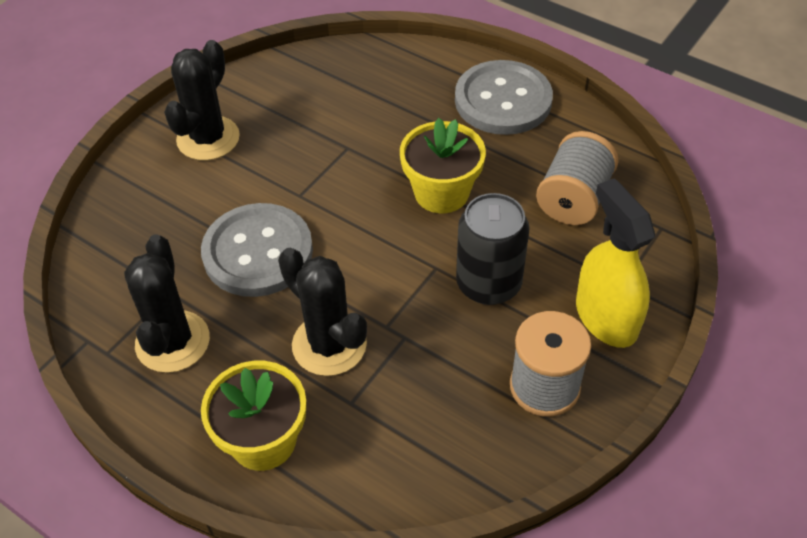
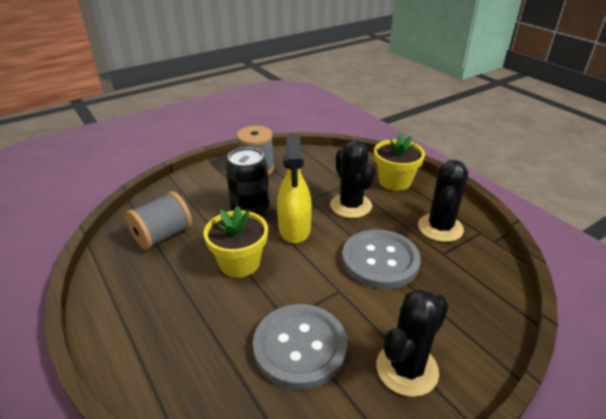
camera: 160 degrees left, 15 degrees down
grey button [455,60,553,135] -> grey button moved to [253,304,347,390]
yellow spray bottle [576,178,655,348] -> yellow spray bottle moved to [277,137,312,243]

